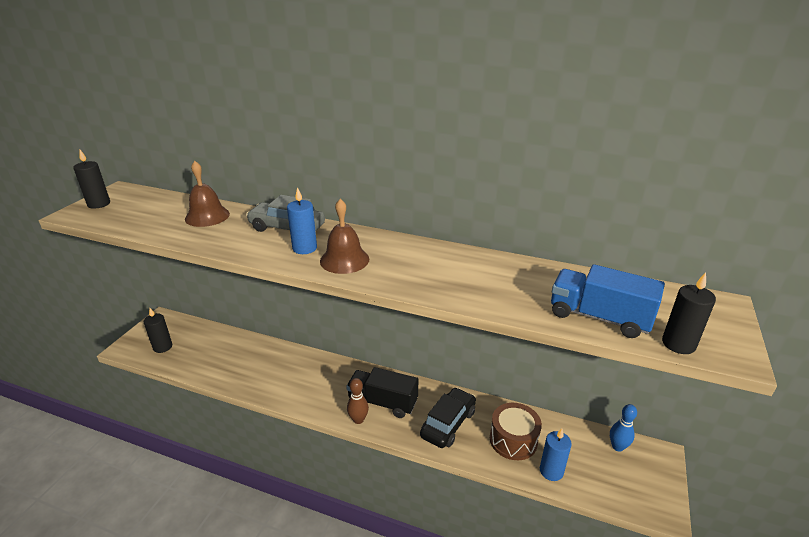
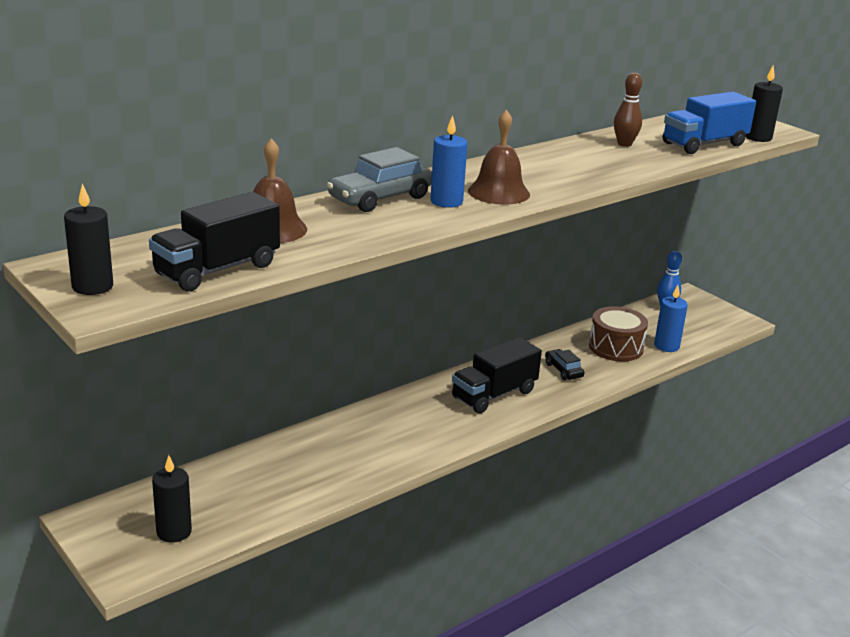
camera: 60 degrees left, 5 degrees down
brown bowling pin [347,378,369,424] -> brown bowling pin moved to [614,73,642,147]
black car [420,387,476,448] -> black car [545,349,585,380], size x0.56
none -> black truck [149,192,280,292]

